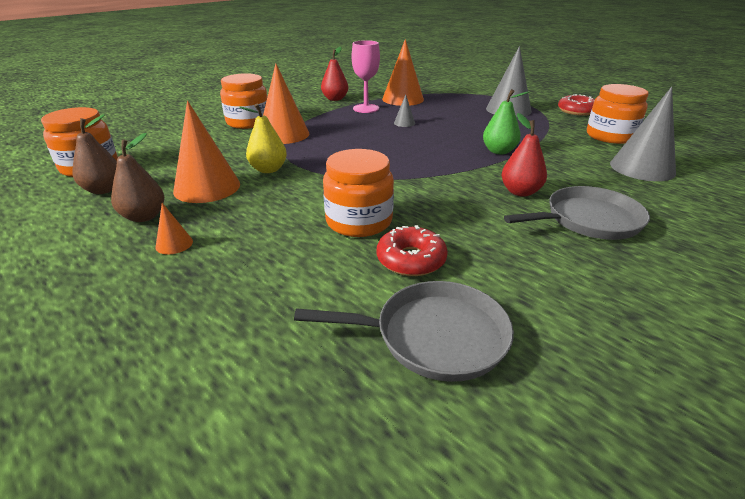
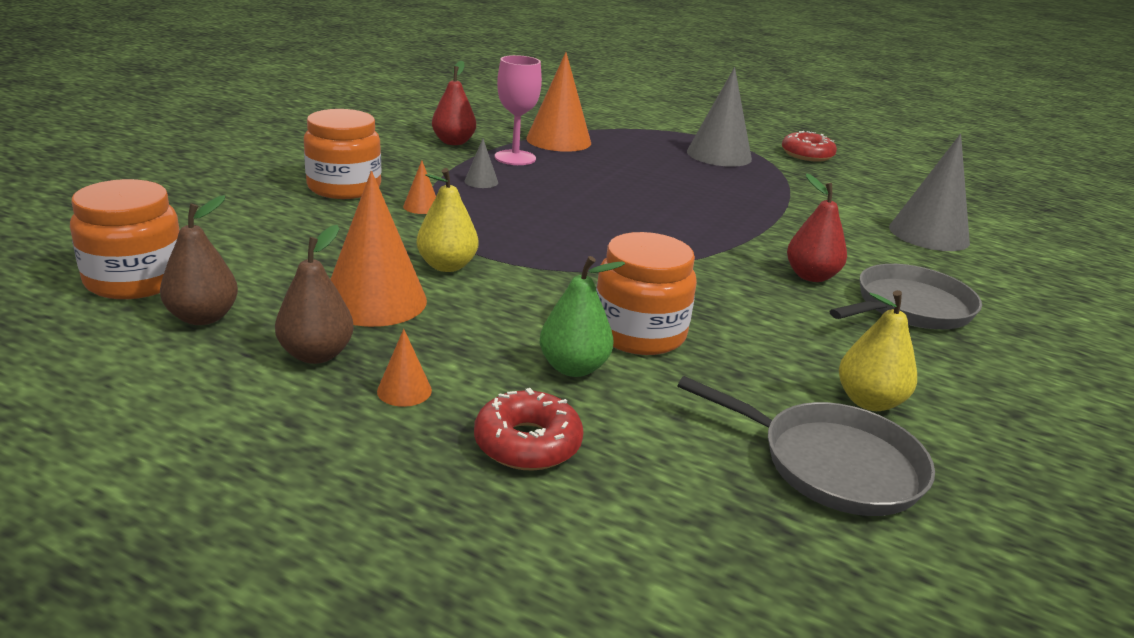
camera: 20 degrees left, 5 degrees down
orange cone [263,63,309,144] -> orange cone [403,160,436,214], size x0.45
grey pan [294,281,514,382] -> grey pan turned 45 degrees clockwise [678,376,935,516]
red donut [377,225,448,276] -> red donut moved to [474,388,583,471]
grey cone [394,94,415,127] -> grey cone moved to [464,139,498,188]
green pear [483,89,529,154] -> green pear moved to [540,256,625,377]
orange jar [587,84,649,144] -> none
none -> yellow pear [839,290,917,411]

